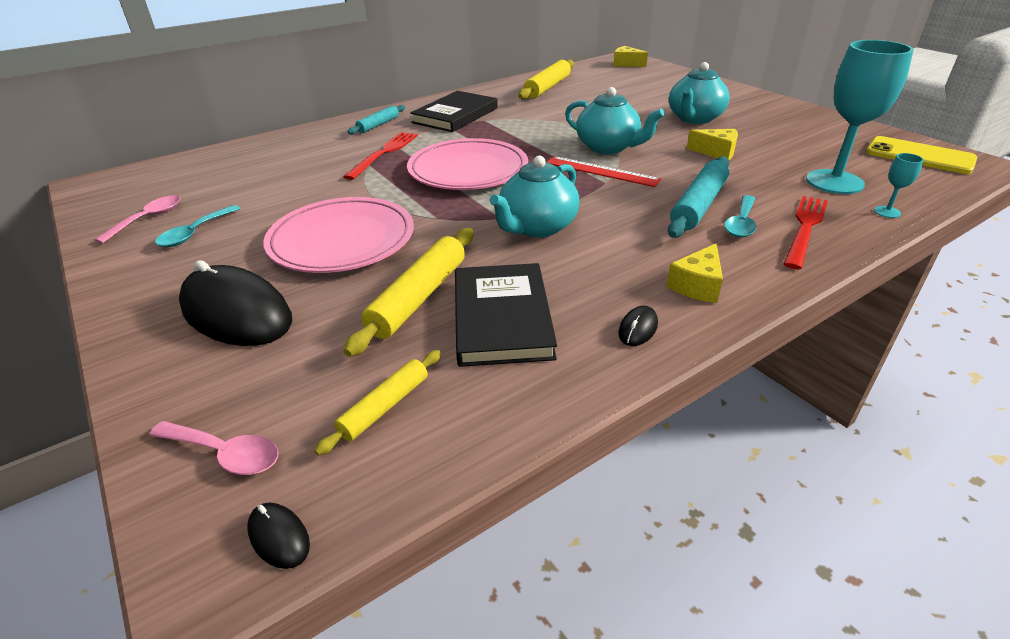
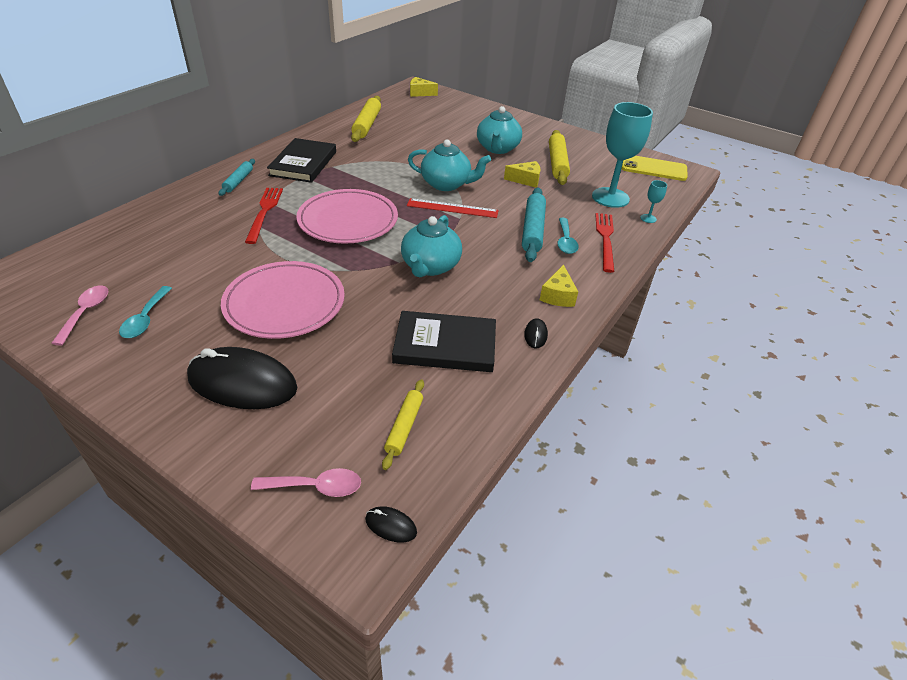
camera: 25 degrees left, 5 degrees up
yellow rolling pin [344,228,473,357] -> yellow rolling pin moved to [549,130,570,185]
black book [455,263,557,367] -> black book turned 60 degrees counterclockwise [392,311,496,372]

